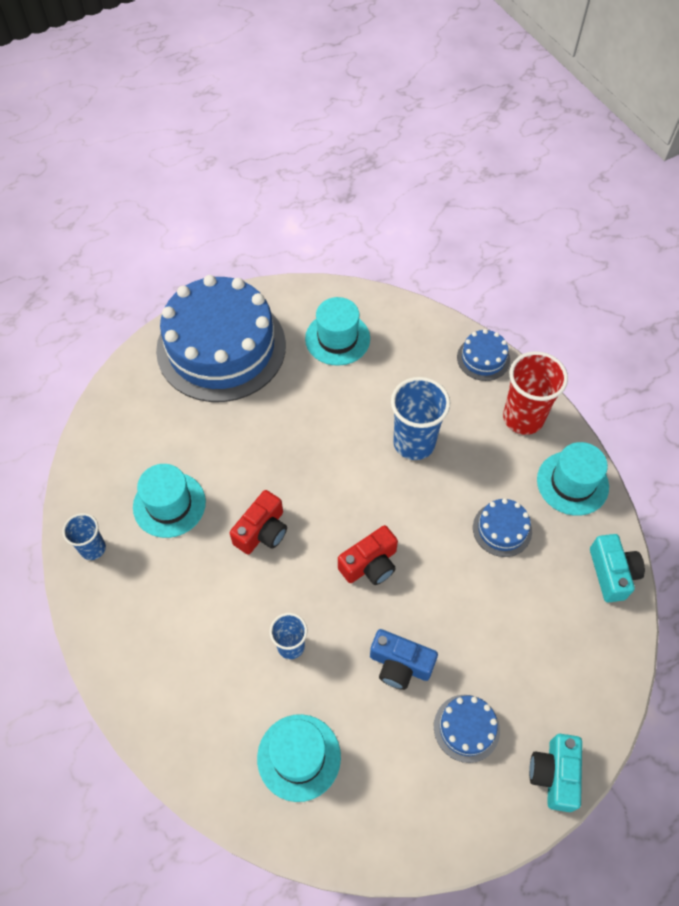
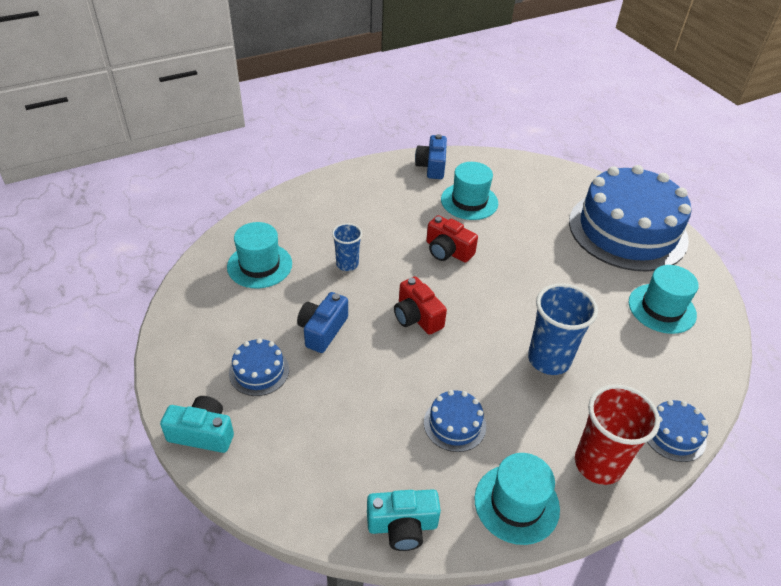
camera: 90 degrees right, 15 degrees down
blue cup [62,513,106,560] -> blue camera [415,134,447,179]

